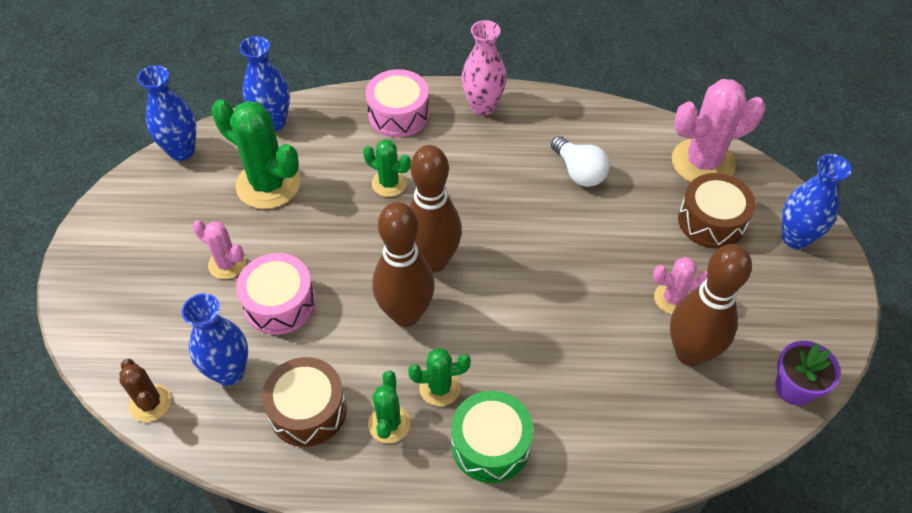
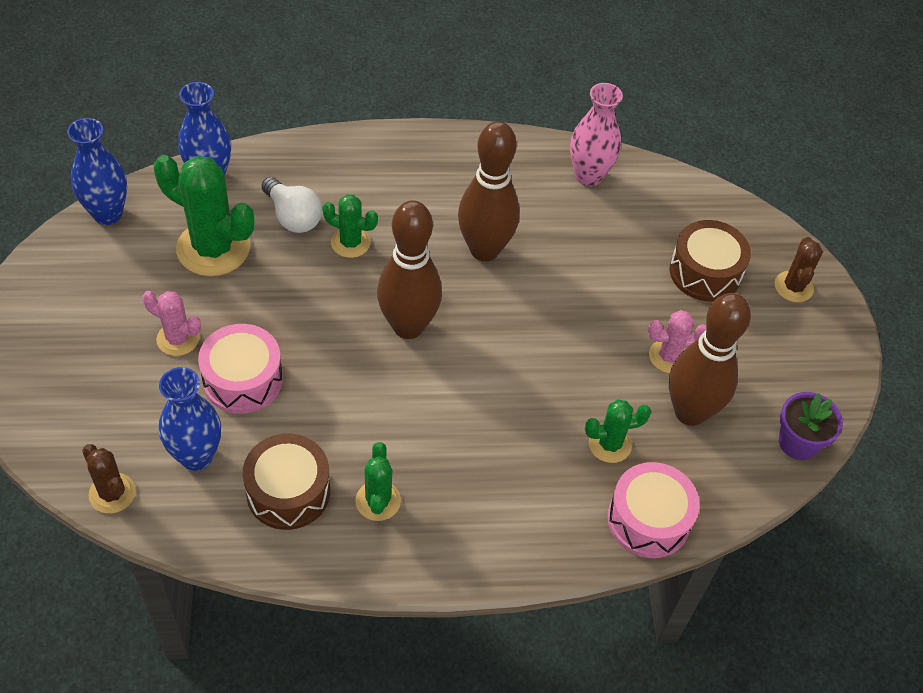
camera: 10 degrees left, 0 degrees up
pink drum [366,69,429,137] -> pink drum moved to [607,462,700,558]
brown bowling pin [373,202,435,327] -> brown bowling pin moved to [458,121,520,261]
green cactus [408,348,471,406] -> green cactus moved to [585,399,651,463]
green drum [451,391,533,483] -> none
pink vase [461,20,507,116] -> pink vase moved to [570,83,623,186]
white light bulb [551,136,610,187] -> white light bulb moved to [261,177,322,233]
pink cactus [672,79,765,183] -> none
blue vase [782,154,852,249] -> brown cactus [775,237,823,302]

